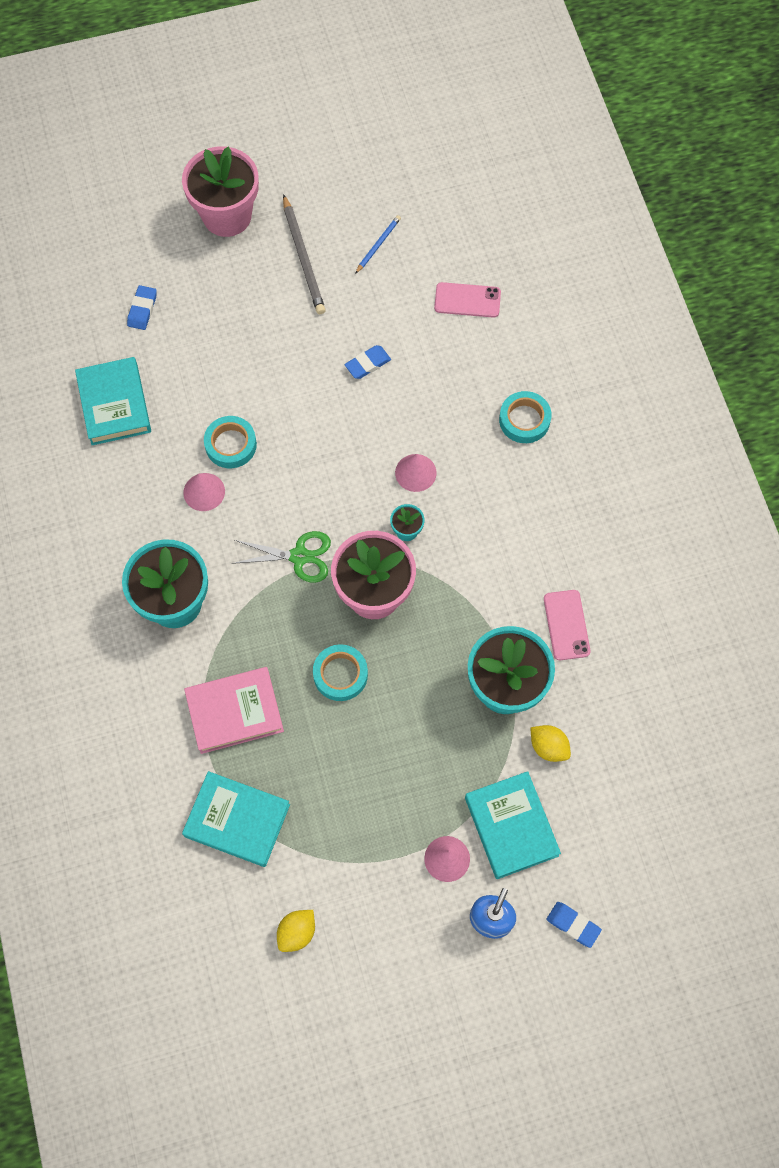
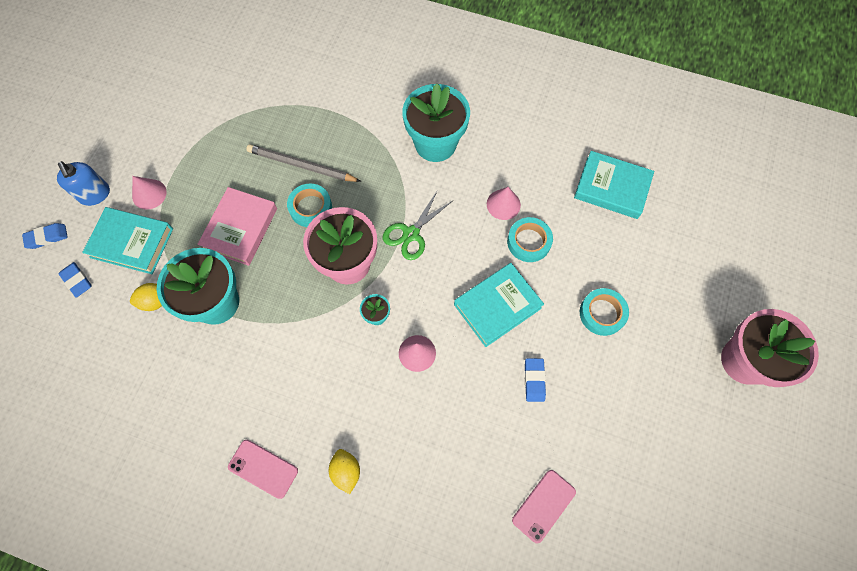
camera: 125 degrees right, 0 degrees up
blue eraser [127,285,157,330] -> blue eraser moved to [58,262,92,298]
turquoise book [182,771,290,867] -> turquoise book moved to [454,263,544,347]
pink book [184,667,284,754] -> pink book moved to [198,187,277,266]
yellow lemon [277,910,315,952] -> yellow lemon moved to [329,449,360,494]
grey pencil [283,194,325,315] -> grey pencil moved to [246,144,361,182]
blue pencil [355,215,401,274] -> none
turquoise tape [499,391,552,443] -> turquoise tape moved to [580,288,629,336]
pink phone [544,590,590,660] -> pink phone moved to [228,440,298,499]

